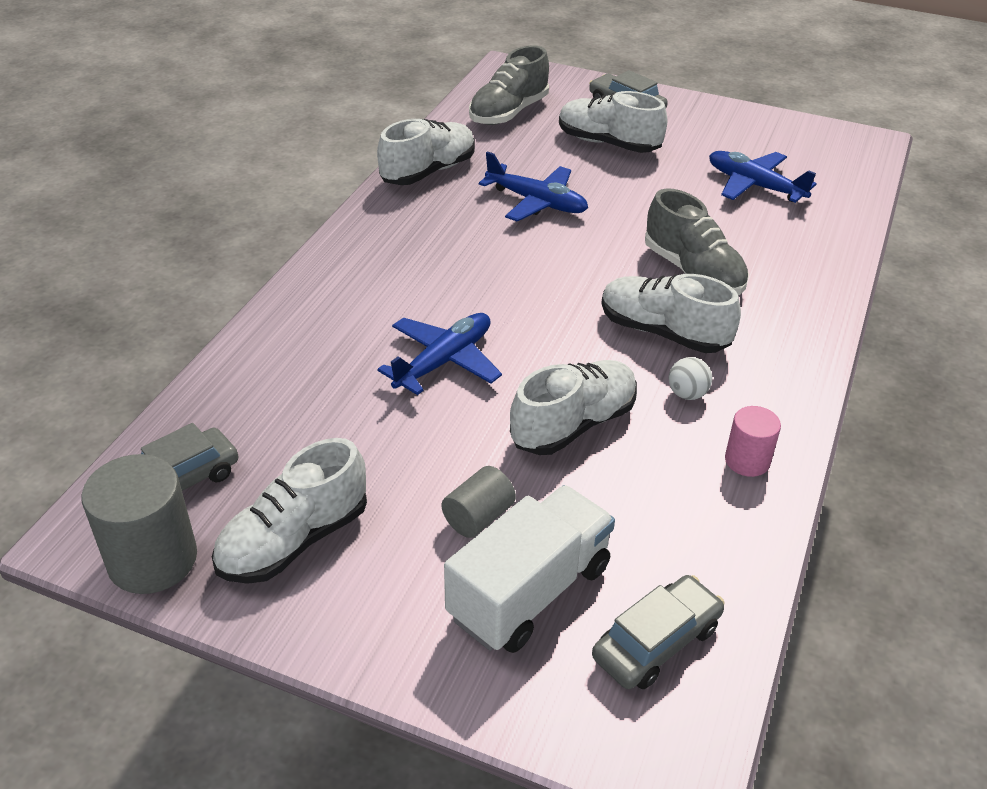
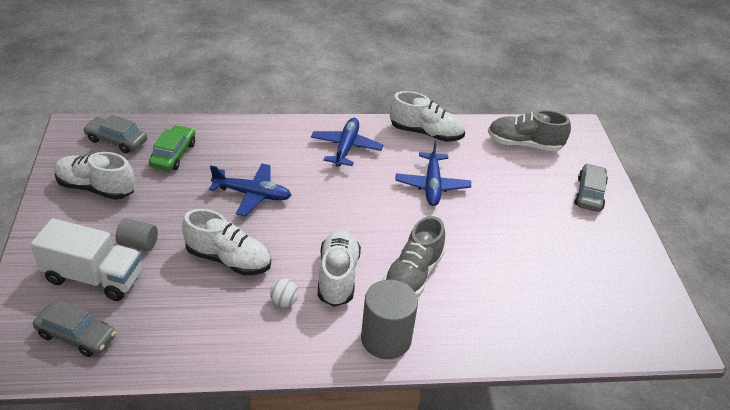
camera: 60 degrees right, 0 degrees up
grey cylinder [81,454,197,594] -> grey cylinder moved to [361,280,418,359]
white shoe [559,91,667,153] -> none
blue plane [709,151,817,203] -> blue plane moved to [311,118,383,167]
pink cylinder [725,406,781,477] -> none
none -> green car [149,125,195,171]

